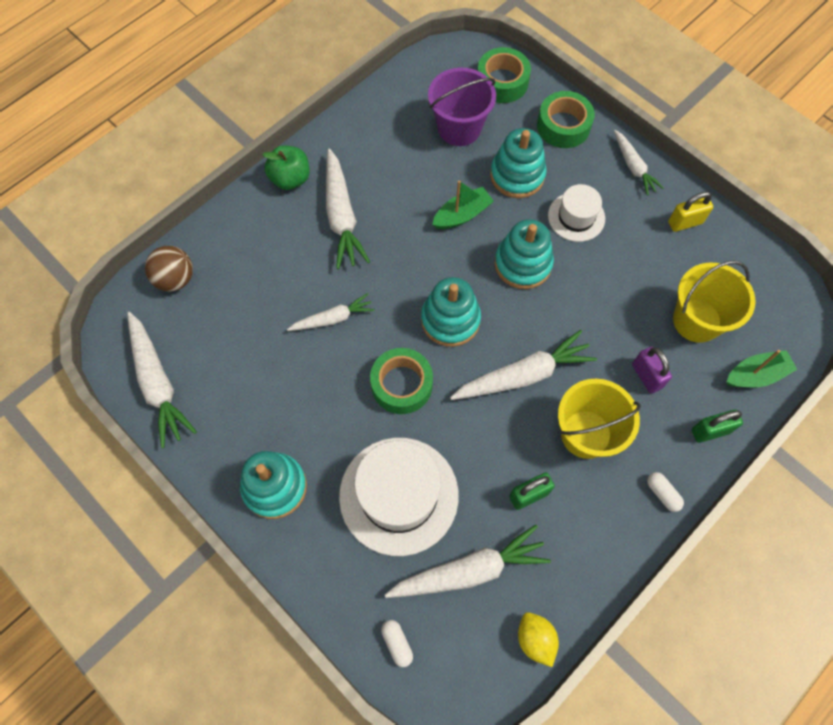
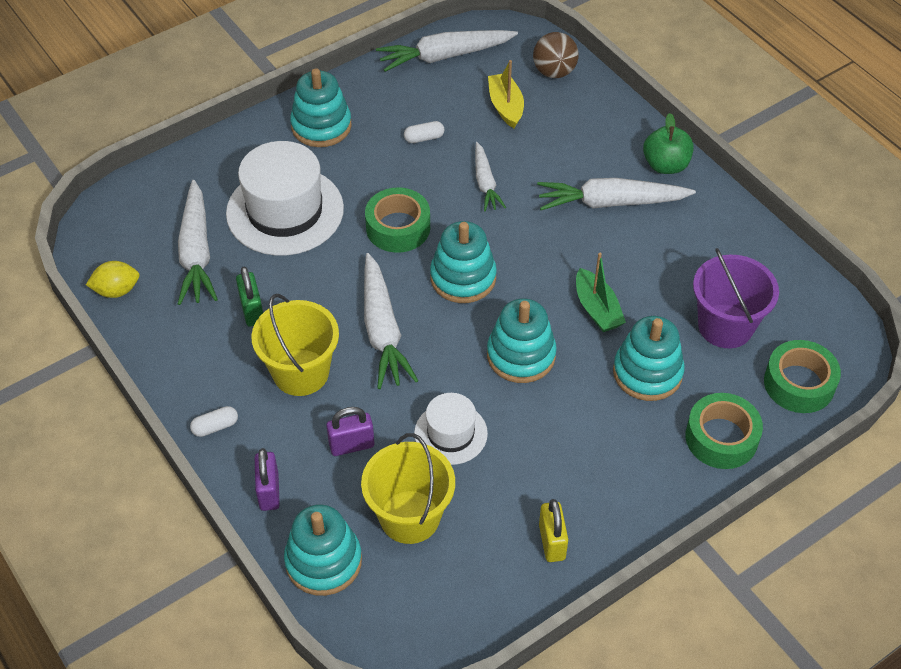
camera: 100 degrees right, 15 degrees down
white capsule [381,620,413,667] -> white capsule moved to [404,121,444,143]
white hat [548,184,605,242] -> white hat moved to [414,393,488,465]
white carrot [614,130,664,196] -> none
green padlock [692,410,743,443] -> purple padlock [255,448,280,511]
green boat [727,350,797,387] -> turquoise stacking toy [284,504,362,596]
none -> yellow boat [488,60,524,128]

